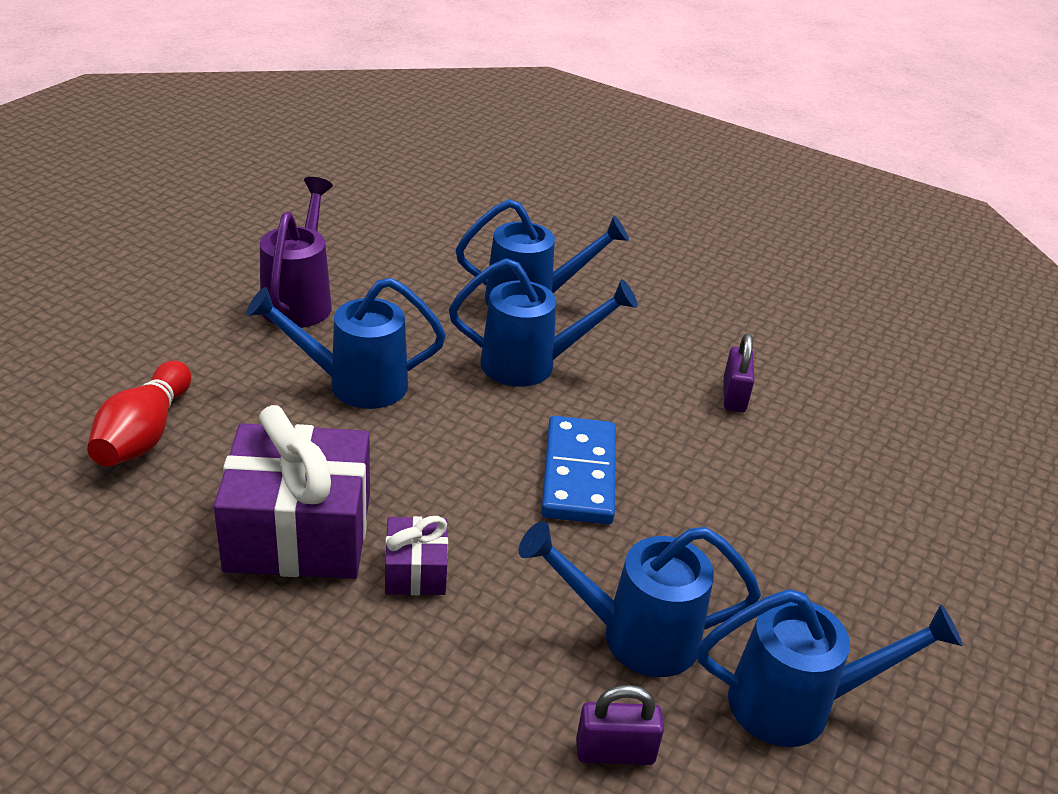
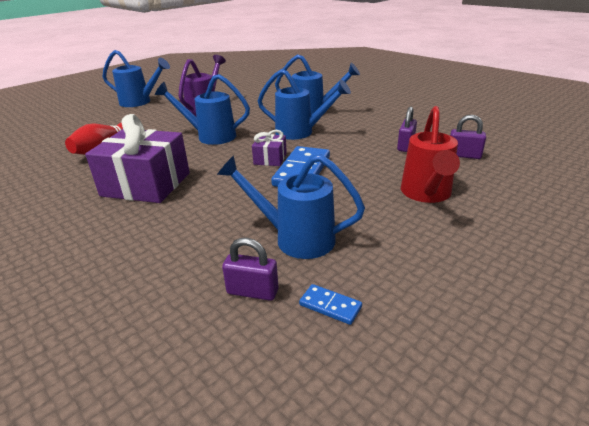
camera: 20 degrees right, 5 degrees down
purple gift [385,516,448,595] -> purple gift moved to [252,130,287,166]
blue watering can [697,589,963,747] -> blue watering can moved to [102,50,170,107]
none -> blue domino [299,284,362,325]
none -> red watering can [401,106,460,203]
none -> purple padlock [450,115,486,159]

